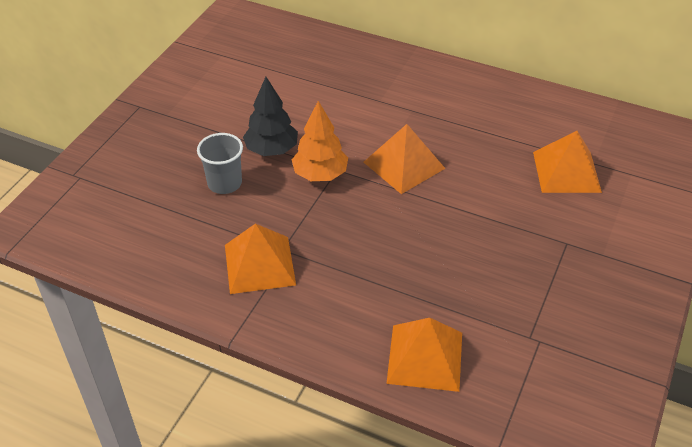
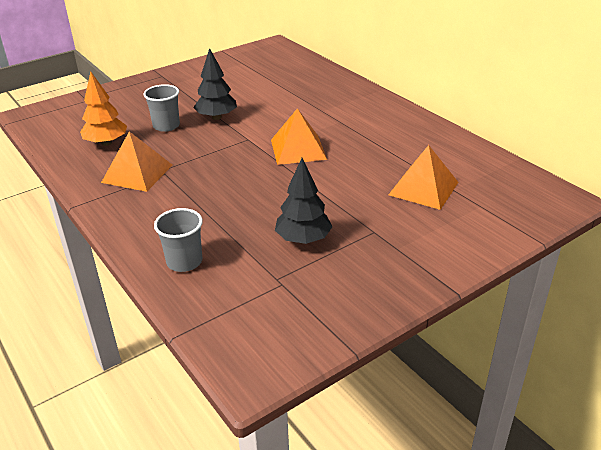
camera: 30 degrees right, 10 degrees down
orange tree [292,101,348,181] -> orange tree moved to [80,72,127,146]
orange pyramid [386,318,462,392] -> grey cup [154,208,203,272]
none -> black tree [275,158,333,244]

